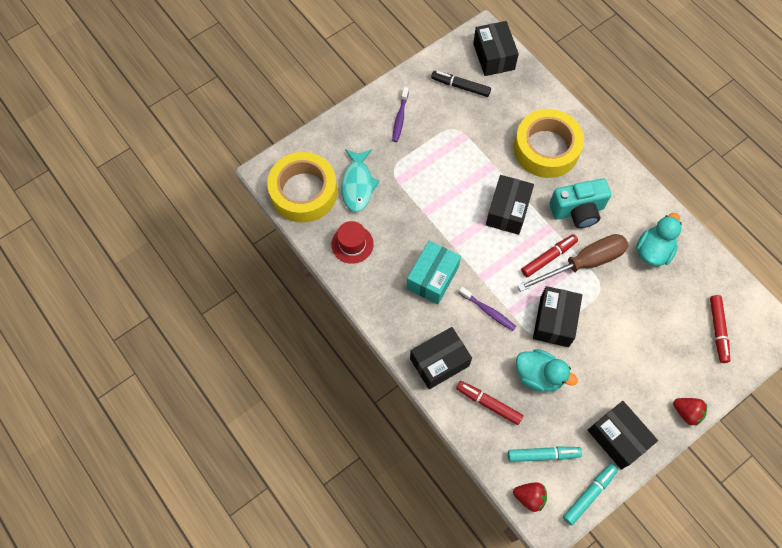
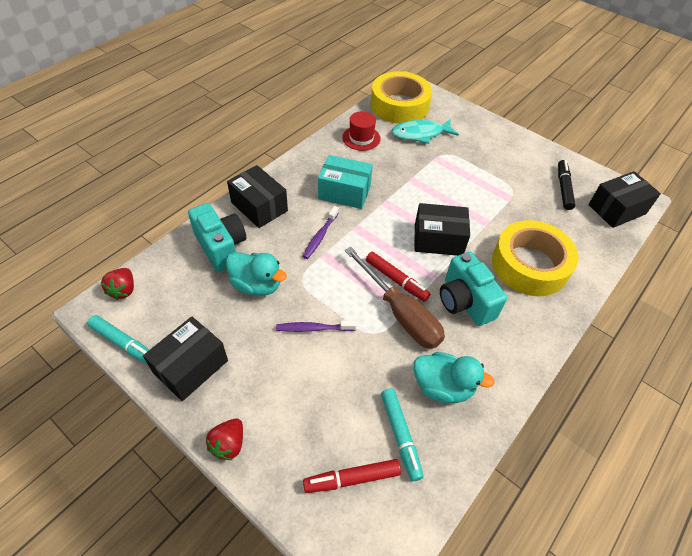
camera: 75 degrees right, 15 degrees down
purple toothbrush [392,87,409,142] -> purple toothbrush moved to [276,320,356,332]
red marker [456,381,523,425] -> turquoise camera [188,203,246,272]
turquoise marker [508,446,582,462] -> turquoise marker moved to [381,389,424,481]
turquoise duck [516,349,578,392] -> turquoise duck turned 75 degrees counterclockwise [226,252,287,296]
black box [533,286,582,347] -> none

